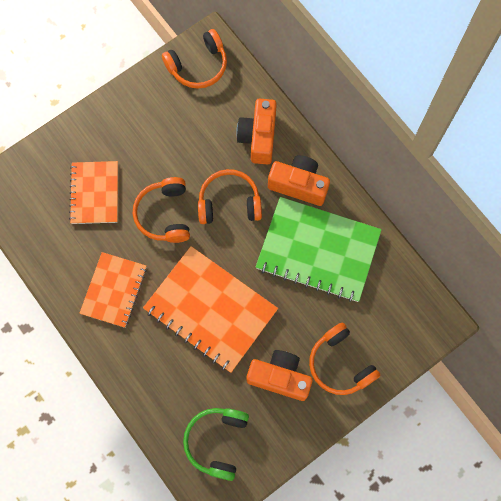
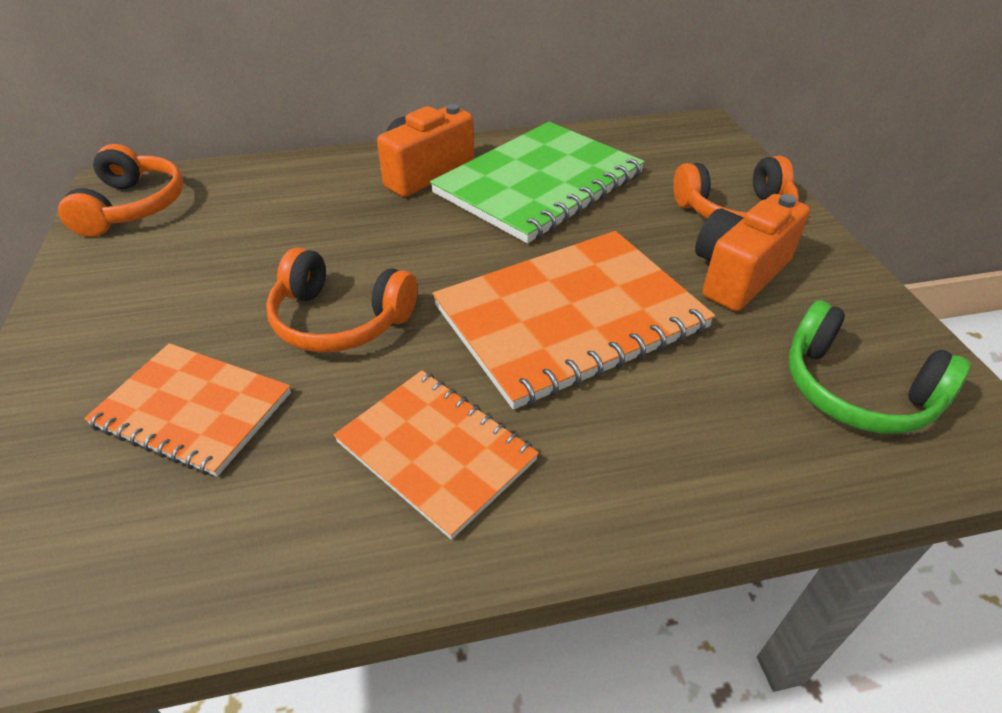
camera: 65 degrees left, 30 degrees down
orange headphones [198,169,262,224] -> none
orange camera [236,99,277,164] -> none

